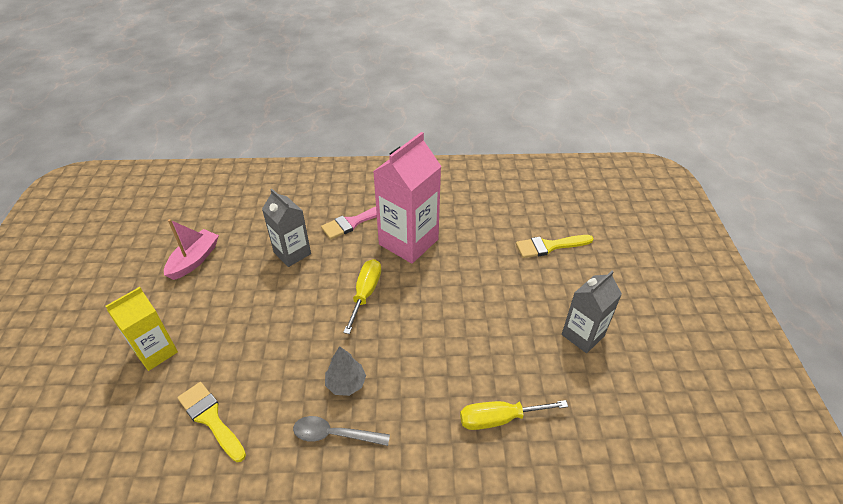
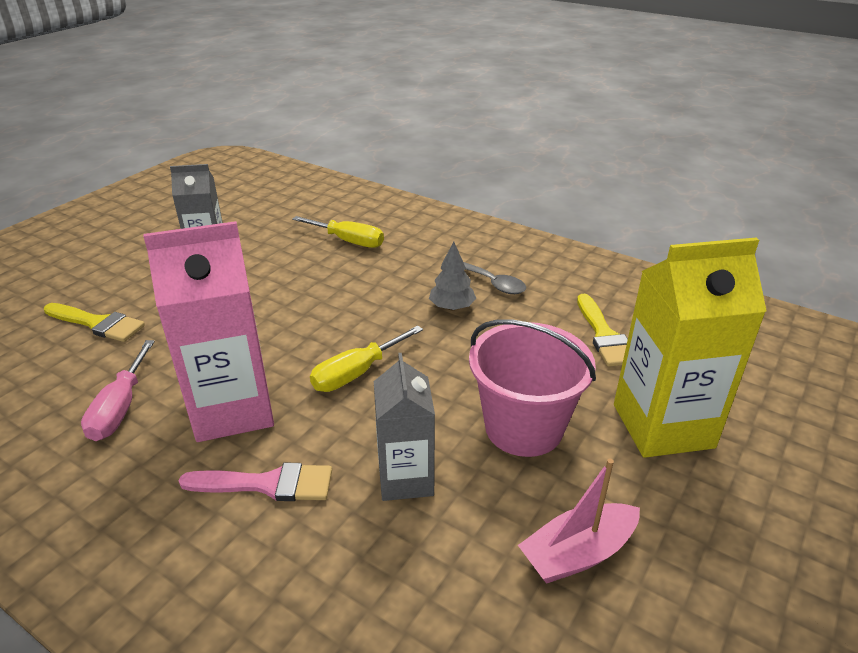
camera: 145 degrees left, 10 degrees down
yellow carton [105,287,178,371] -> yellow carton [614,237,767,458], size x1.61
none -> pink screwdriver [81,340,155,441]
none -> pink bucket [469,319,596,457]

